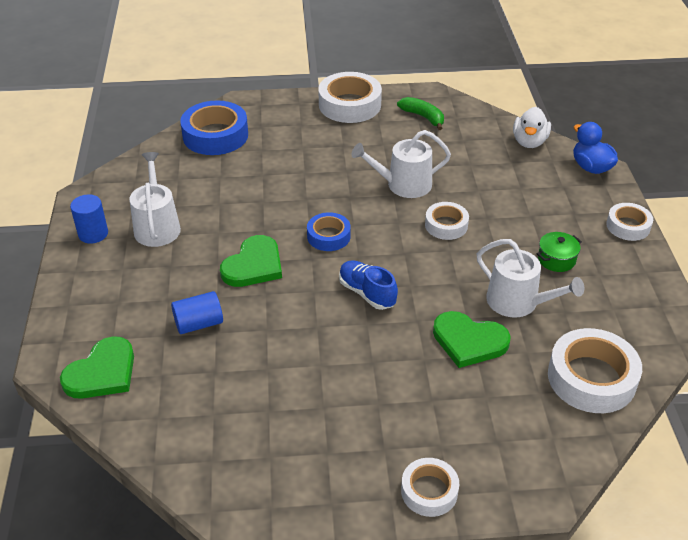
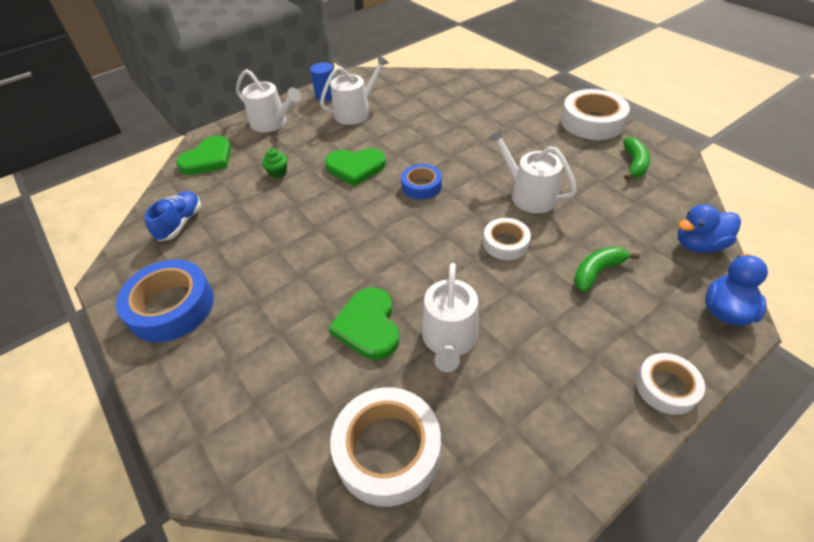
camera: 60 degrees right, 5 degrees up
green heart [60,336,134,399] -> green heart turned 60 degrees counterclockwise [176,136,231,175]
blue cylinder [171,291,223,334] -> green cupcake [262,148,287,179]
blue tape [180,100,248,155] -> blue tape moved to [116,259,214,343]
blue shoe [339,260,398,310] -> blue shoe moved to [145,191,201,241]
white tape [401,458,459,517] -> none
white duck [513,107,551,148] -> blue duck [678,204,741,253]
green pot [537,232,582,272] -> none
none -> white watering can [236,69,301,132]
none -> green banana [574,247,640,292]

